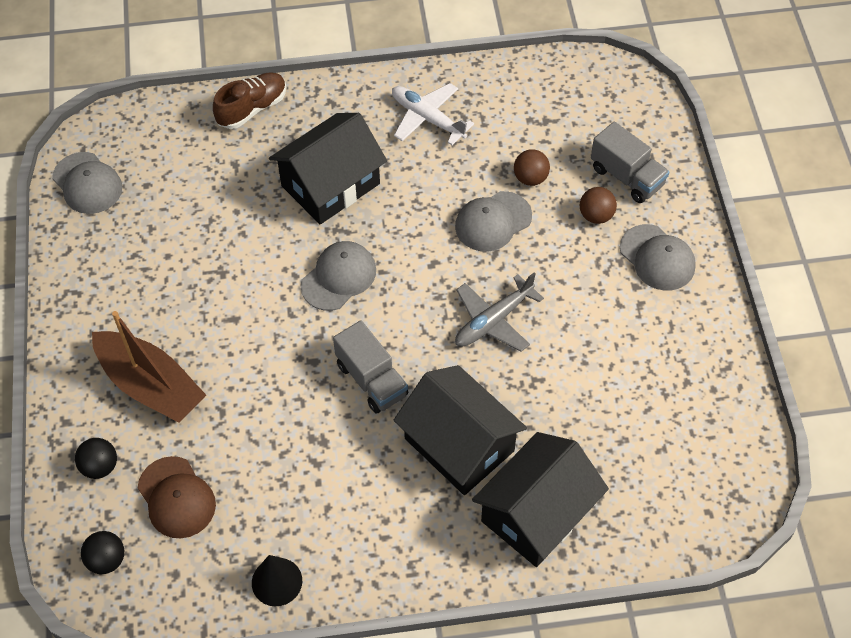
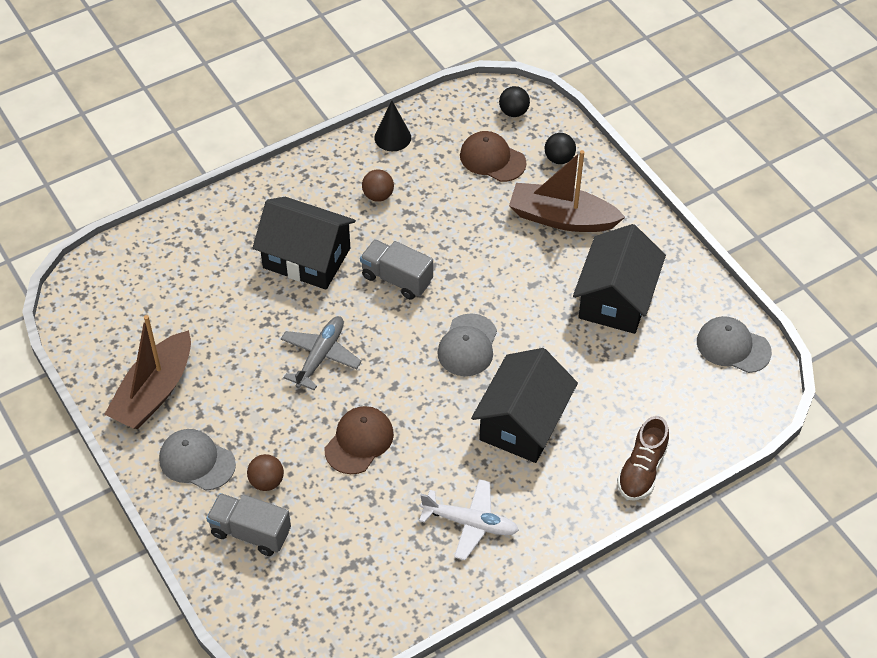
camera: 155 degrees right, 5 degrees down
grey cap [455,191,532,252] -> brown cap [325,406,394,474]
black house [472,432,609,567] -> black house moved to [573,224,666,334]
brown ball [514,149,550,186] -> brown ball moved to [362,170,394,202]
none -> brown boat [104,315,191,429]

